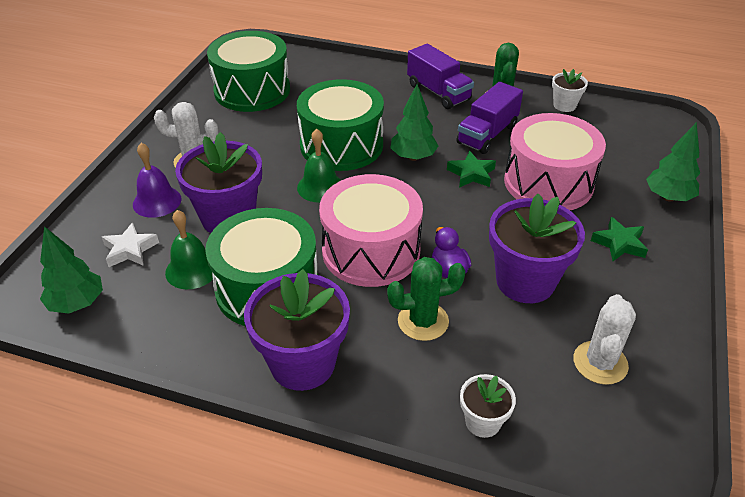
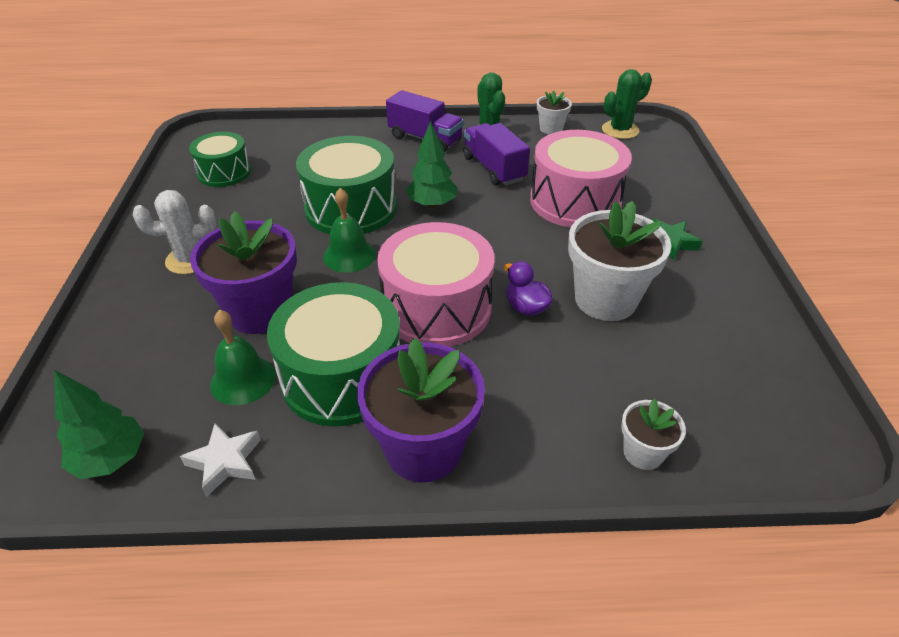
camera: 20 degrees left, 0 degrees up
white star [102,222,159,267] -> white star moved to [180,423,261,497]
purple bell [133,143,181,218] -> none
green drum [207,31,290,112] -> green drum [189,132,251,187], size x0.61
green cactus [387,257,465,341] -> green cactus moved to [602,69,652,139]
green star [447,151,496,188] -> none
purple truck [456,82,523,154] -> purple truck turned 135 degrees clockwise [463,123,530,186]
purple flower pot [489,194,585,303] -> white flower pot [568,201,671,321]
white cactus [573,294,636,385] -> none
green tree [646,122,700,202] -> none

